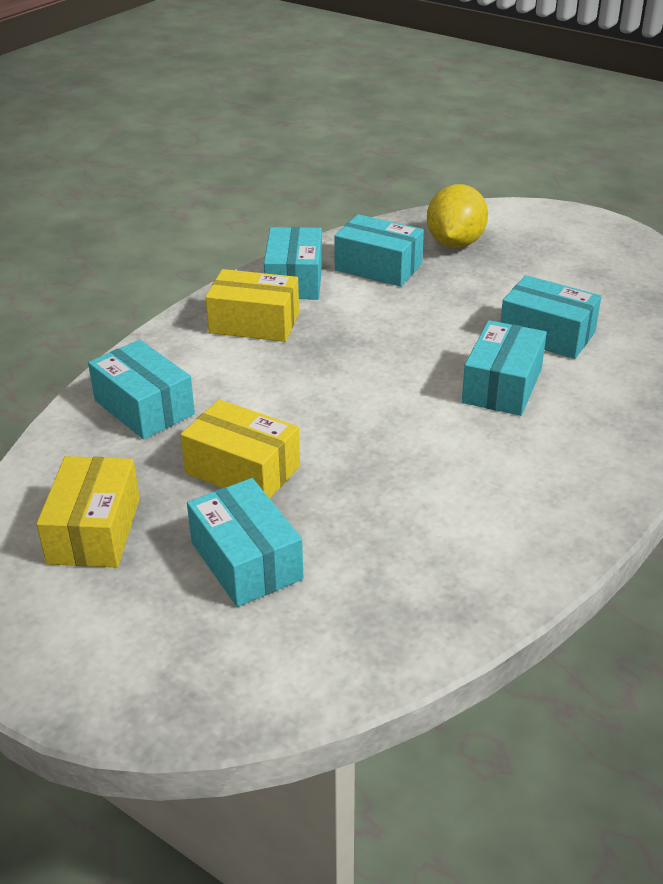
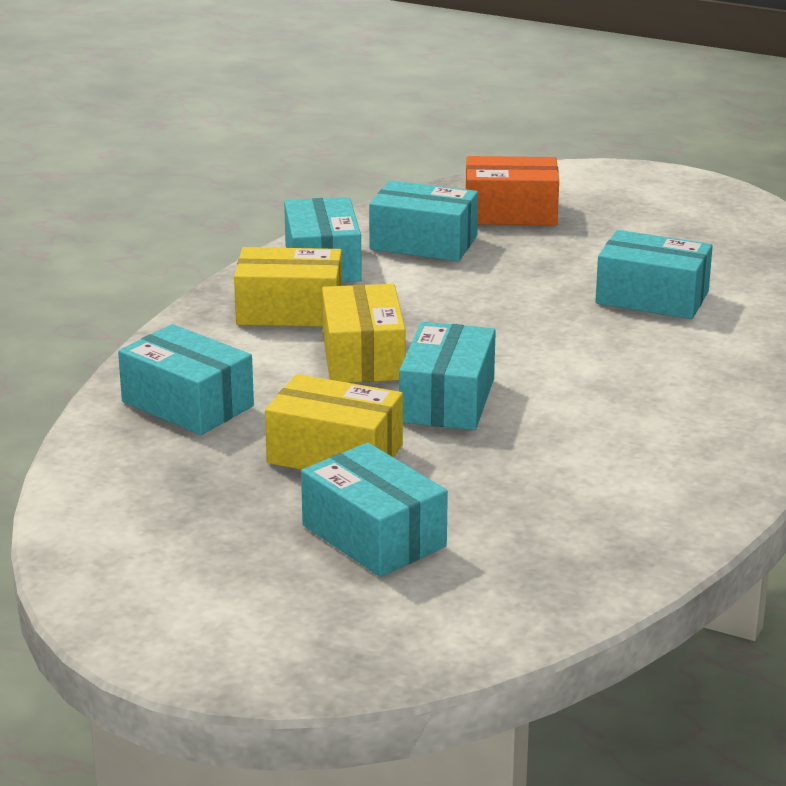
camera: 10 degrees left, 10 degrees down
yellow box [36,456,140,568] -> yellow box moved to [322,284,406,383]
yellow lemon [427,184,488,248] -> orange box [466,156,559,225]
turquoise box [462,320,547,416] -> turquoise box moved to [399,322,496,430]

